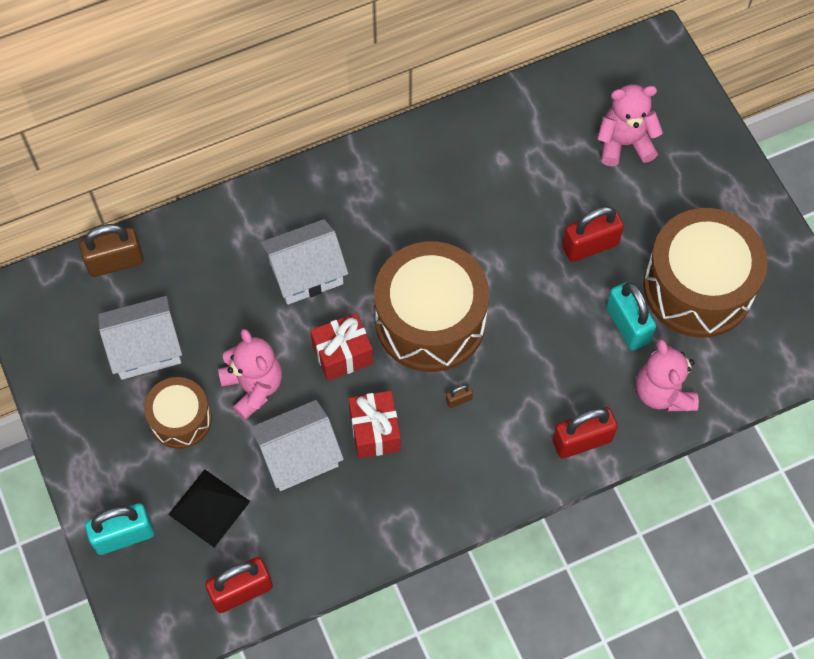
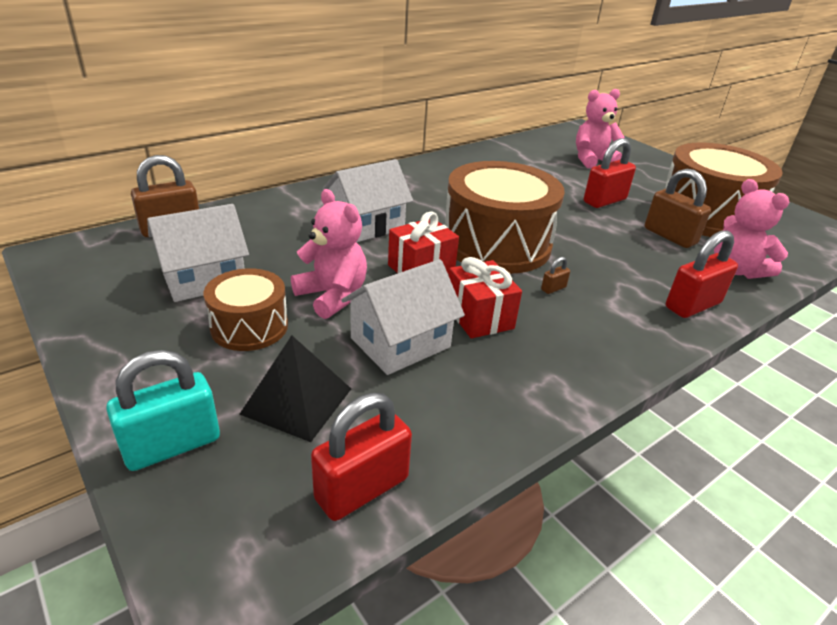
camera: 15 degrees left, 30 degrees down
turquoise padlock [606,281,656,350] -> brown padlock [645,169,711,248]

